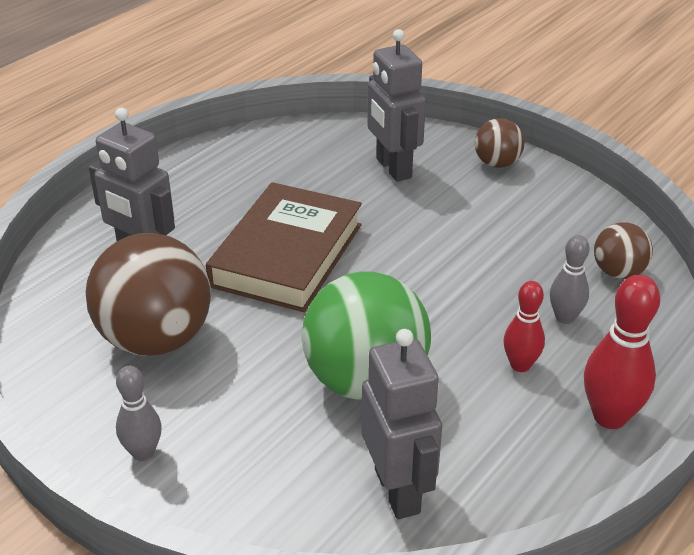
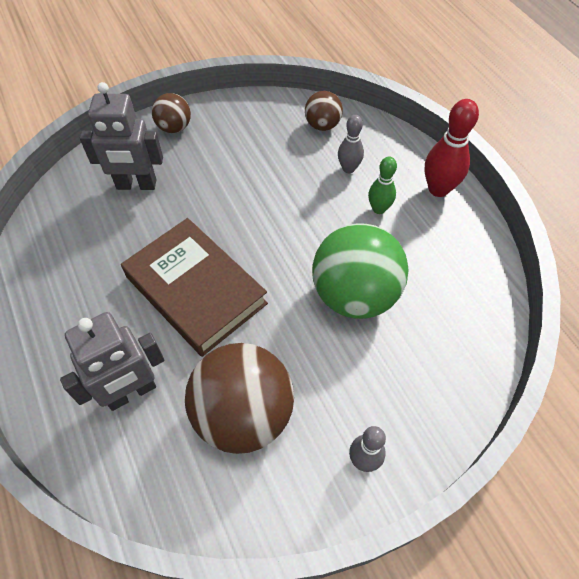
camera: 65 degrees left, 20 degrees up
grey robot [361,329,442,519] -> none
red bowling pin [504,281,545,372] -> green bowling pin [368,157,397,214]

